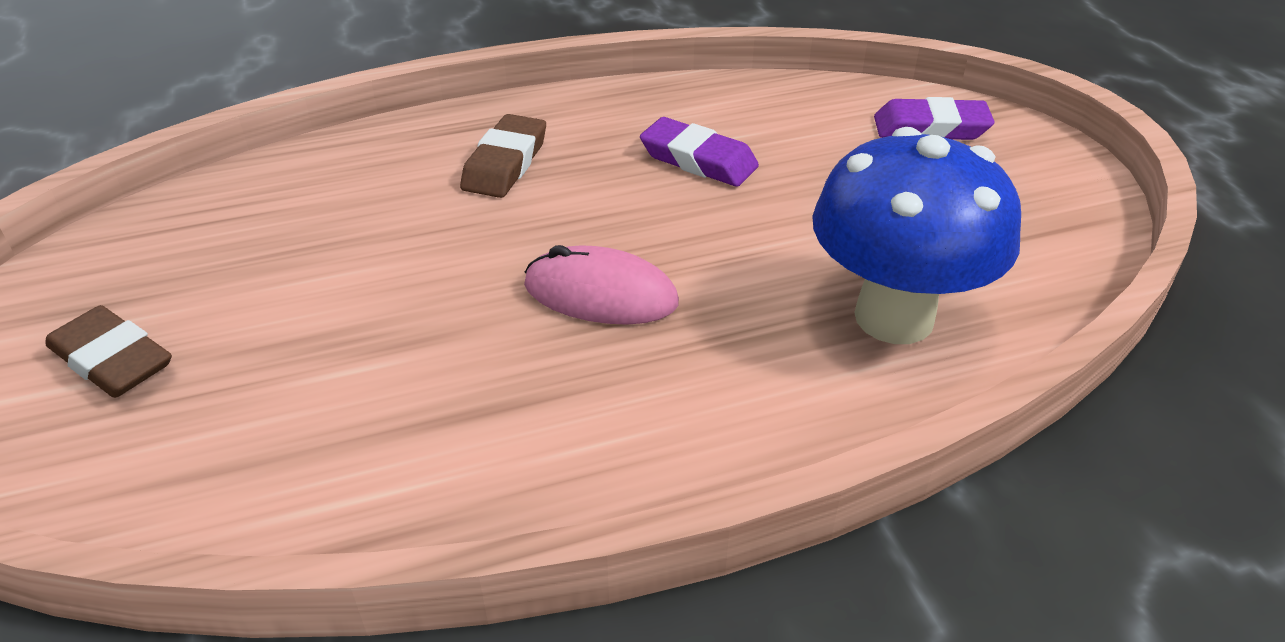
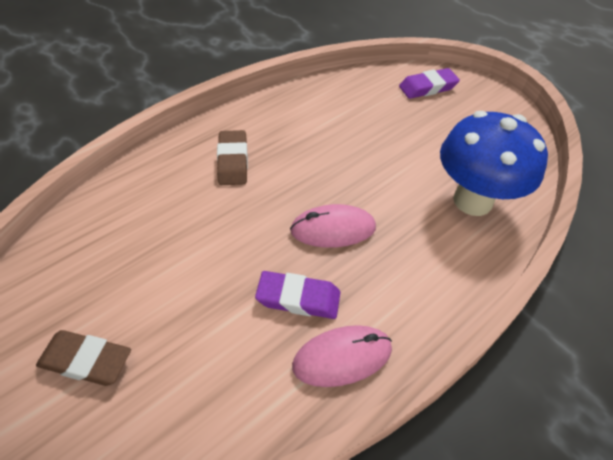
camera: 25 degrees left, 10 degrees up
purple eraser [640,117,759,187] -> purple eraser moved to [255,271,340,319]
none -> pink mouse [292,325,392,387]

